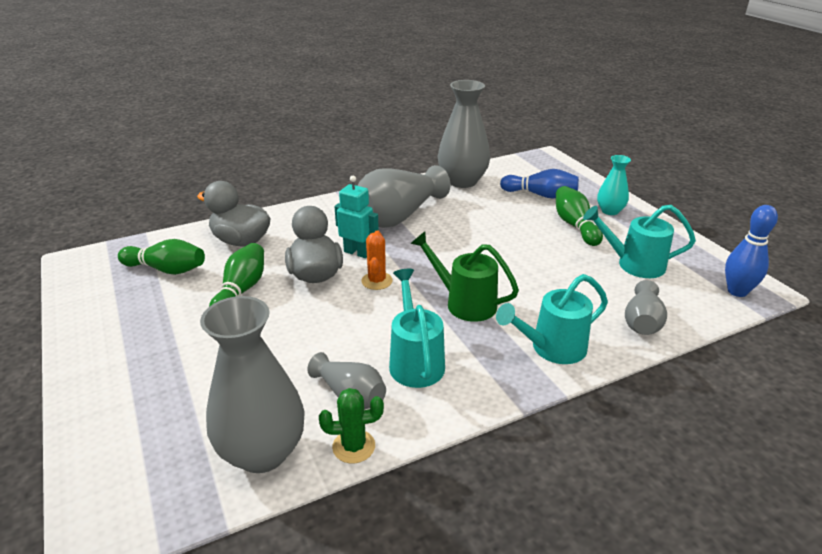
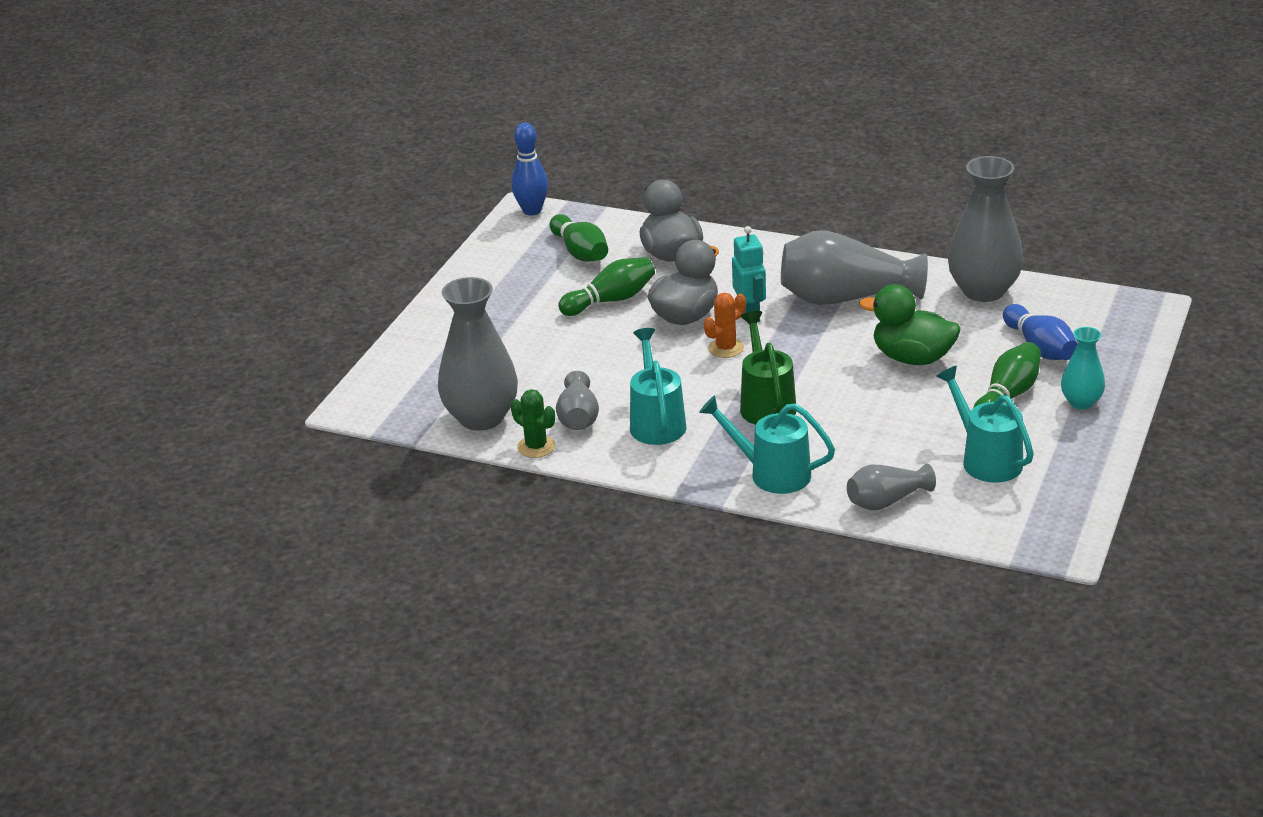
camera: 50 degrees right, 0 degrees up
turquoise watering can [389,269,445,388] -> turquoise watering can turned 45 degrees counterclockwise [630,328,687,445]
blue bowling pin [725,205,778,297] -> blue bowling pin moved to [511,123,548,215]
none -> green duck [859,284,960,365]

